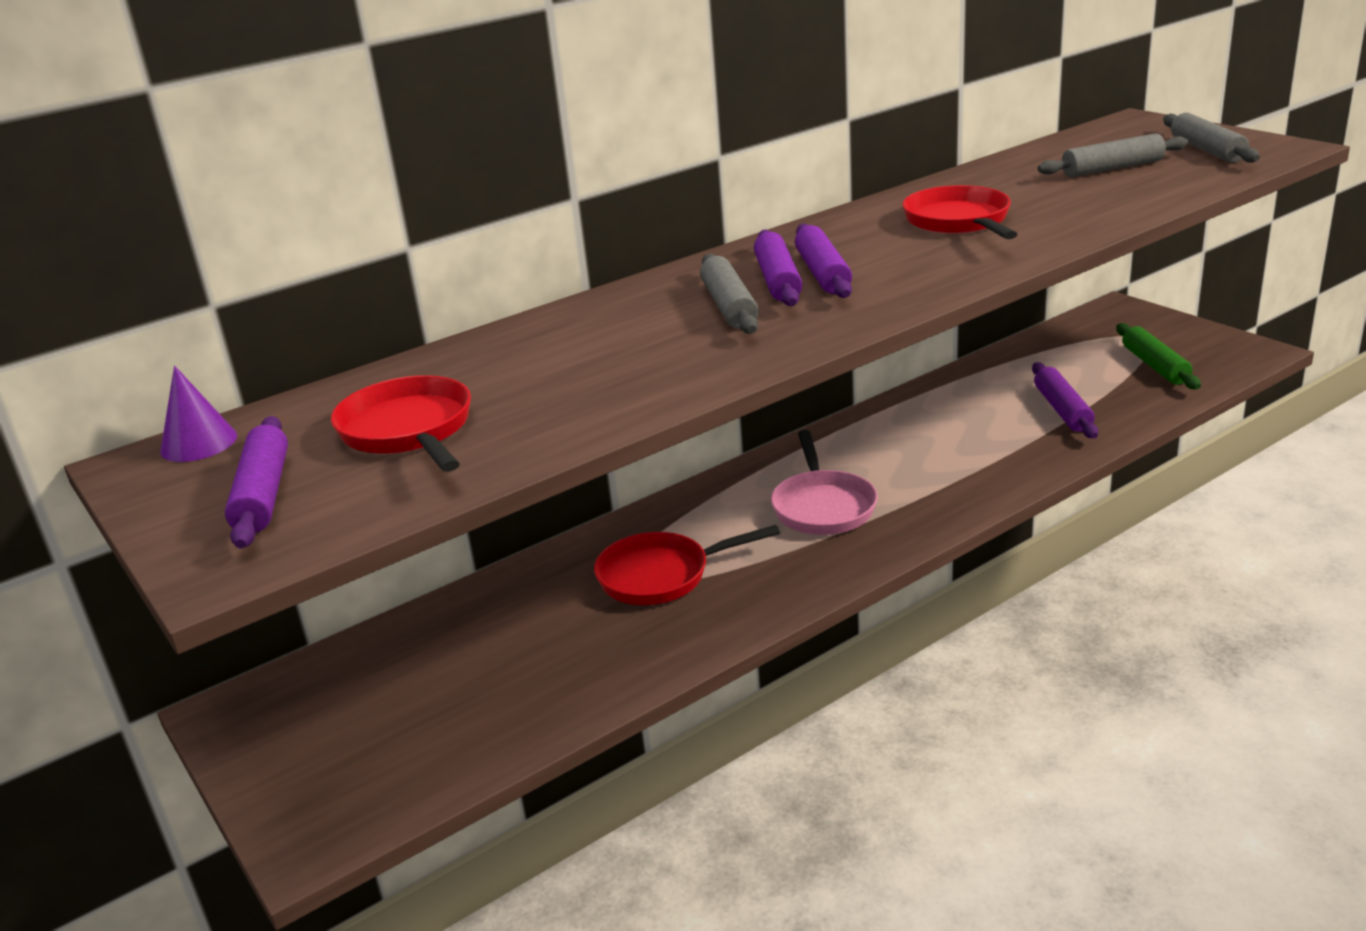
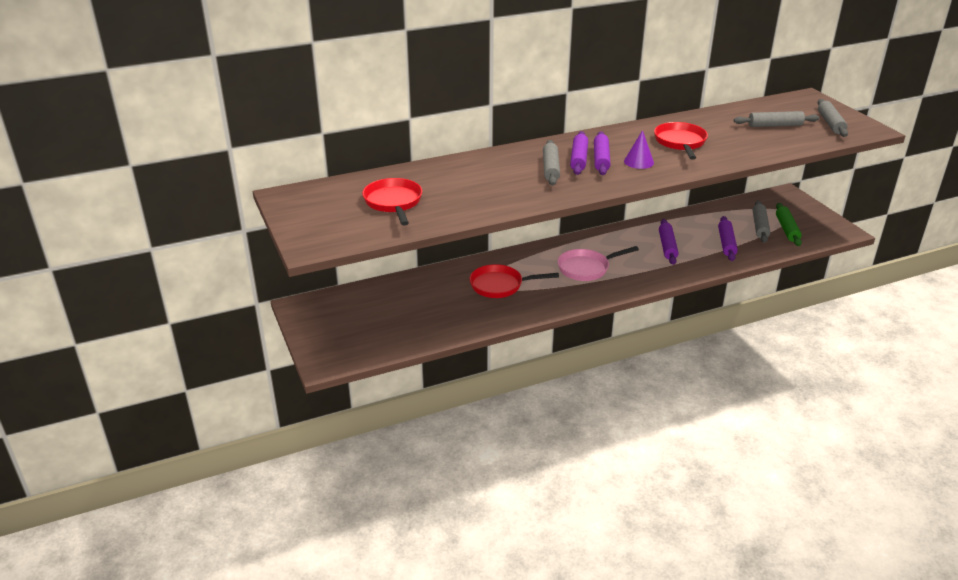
camera: 10 degrees right, 5 degrees up
purple cone [160,366,237,462] -> purple cone moved to [624,130,654,169]
purple rolling pin [225,416,288,549] -> purple rolling pin moved to [659,219,678,265]
pink pan [771,430,878,535] -> pink pan turned 60 degrees clockwise [558,246,639,281]
none -> grey rolling pin [752,201,770,243]

